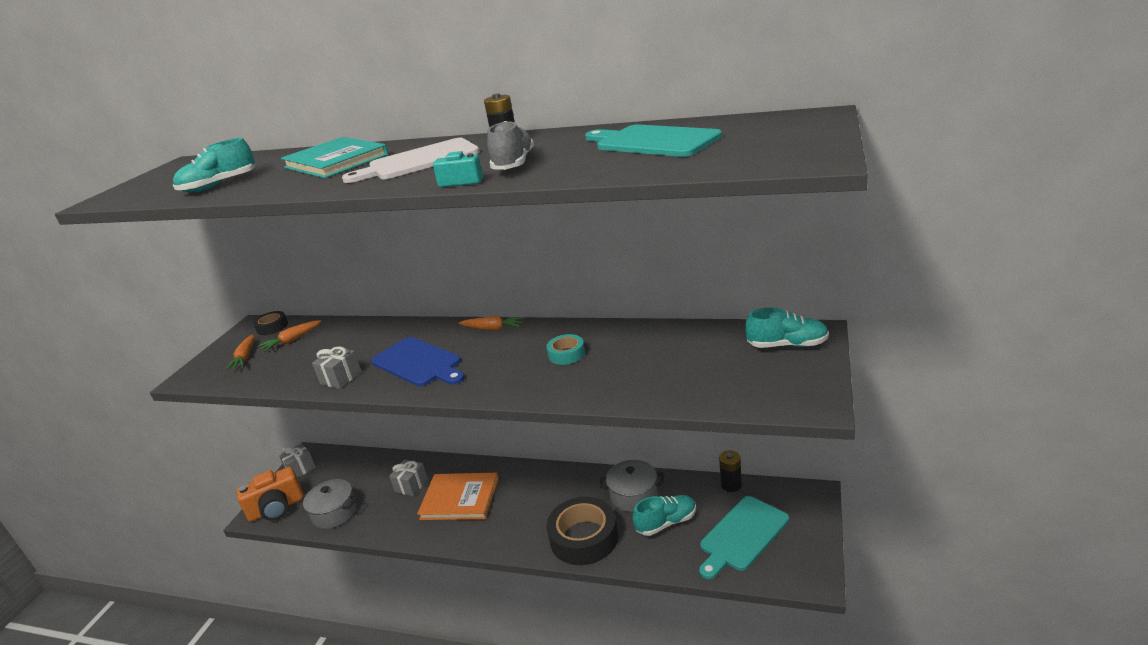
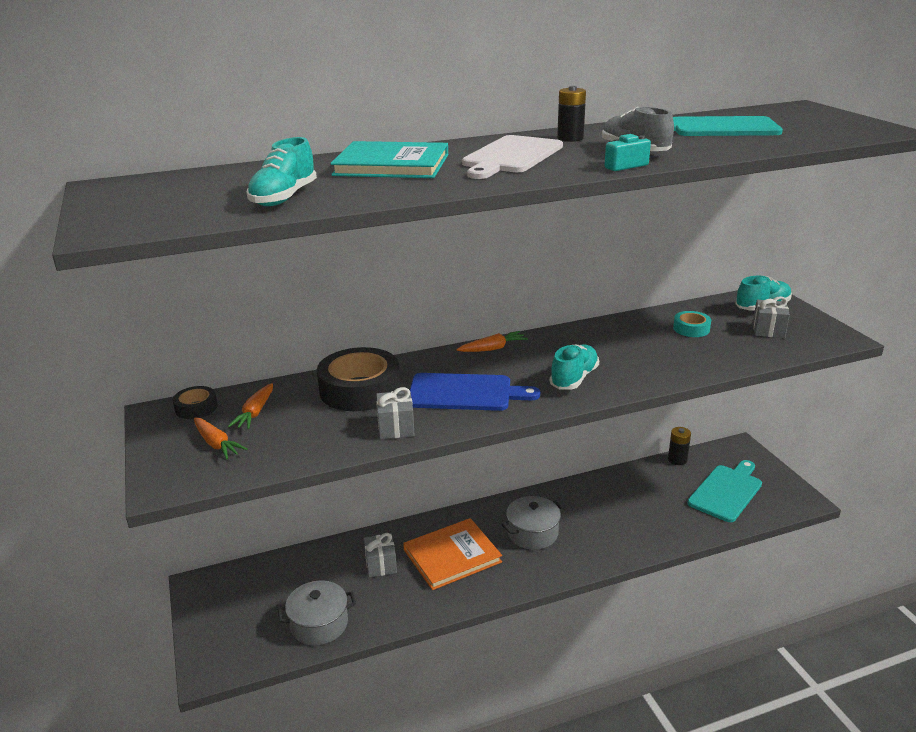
camera: 40 degrees left, 0 degrees up
orange camera [236,467,304,522] -> none
grey gift [279,444,316,478] -> grey gift moved to [753,296,790,338]
black tape [546,497,618,565] -> black tape moved to [317,347,400,411]
turquoise tape [547,334,585,365] -> turquoise tape moved to [673,311,711,337]
grey pot [600,460,664,512] -> grey pot moved to [502,496,564,550]
turquoise shoe [632,495,696,536] -> turquoise shoe moved to [550,344,599,390]
turquoise cutting board [699,496,789,579] -> turquoise cutting board turned 150 degrees counterclockwise [687,460,762,522]

